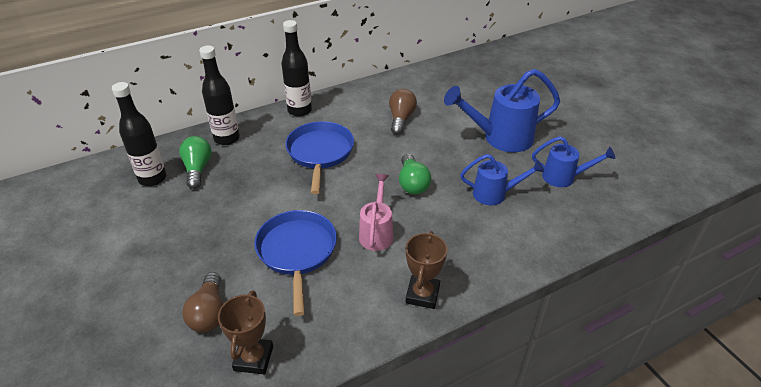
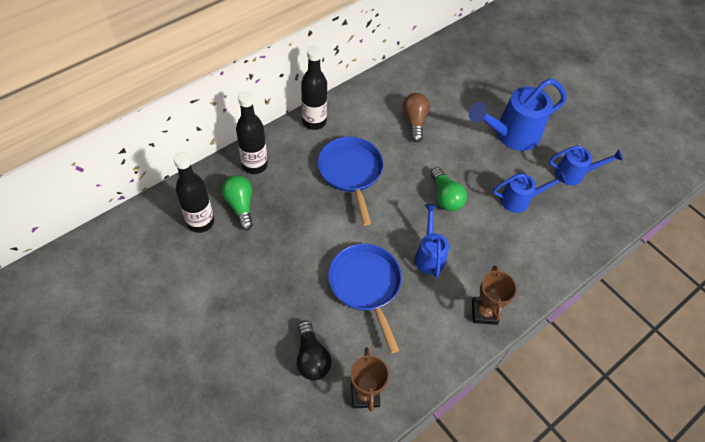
camera: 15 degrees left, 15 degrees up
brown light bulb [182,272,224,332] -> black light bulb [297,321,332,380]
pink watering can [359,174,393,251] -> blue watering can [415,204,449,278]

